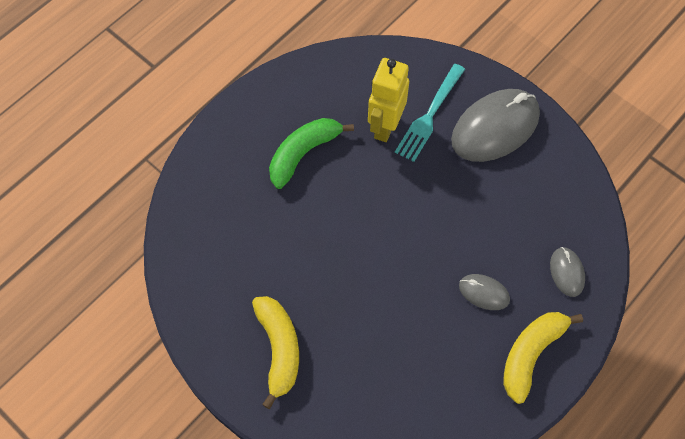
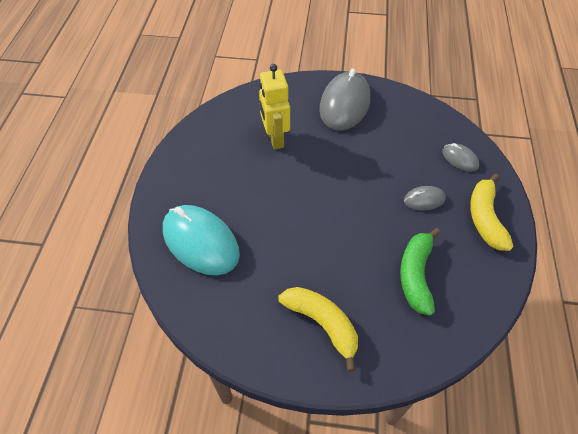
camera: 35 degrees left, 10 degrees down
green banana [269,118,354,189] -> green banana moved to [400,228,440,315]
turquoise fork [395,64,465,162] -> none
none -> turquoise mouse [163,205,240,275]

